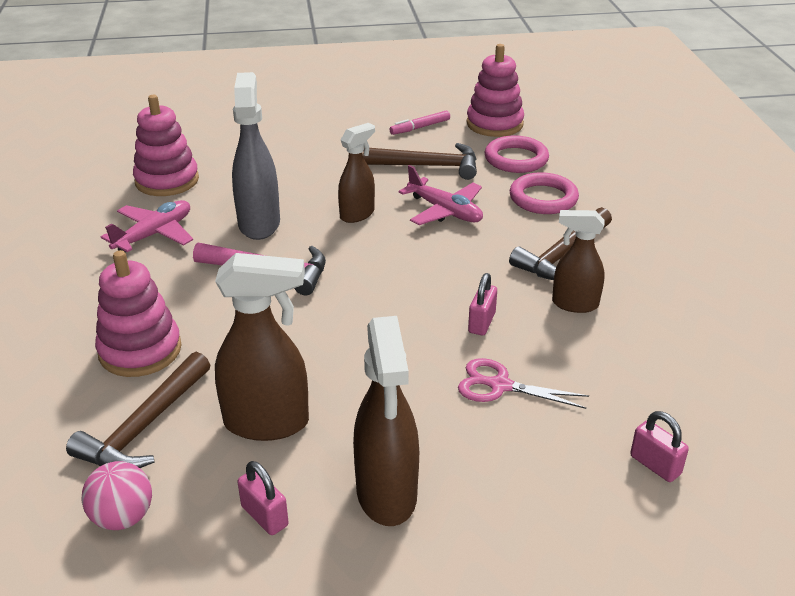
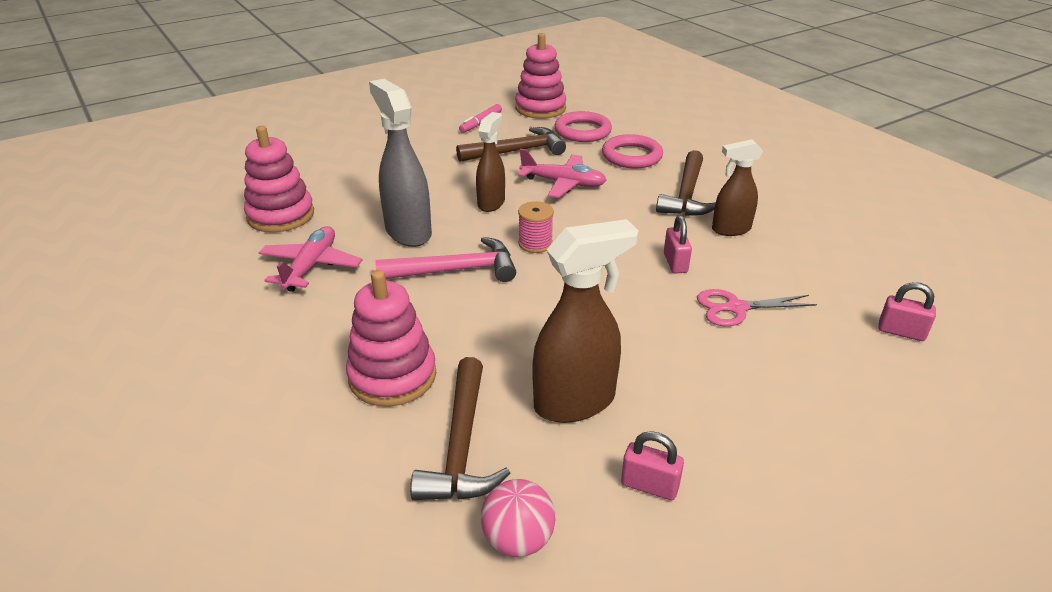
camera: 25 degrees left, 0 degrees up
brown spray bottle [353,316,419,526] -> none
none -> pink spool [518,201,554,253]

